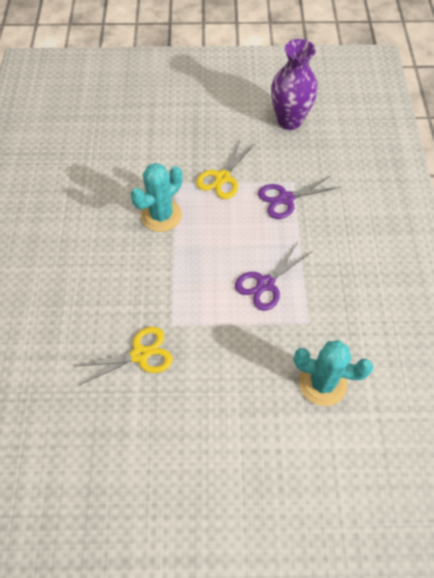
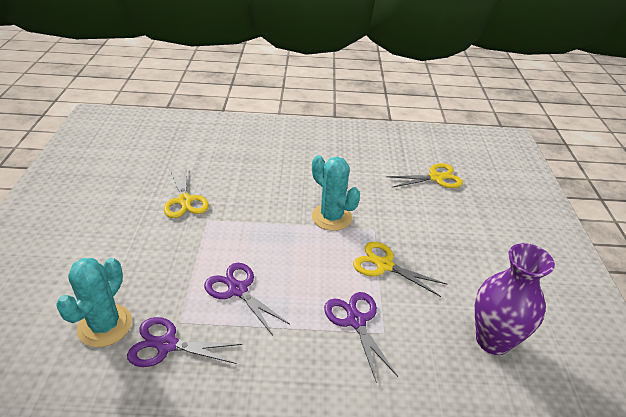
camera: 90 degrees right, 20 degrees down
none -> purple scissors [127,317,242,367]
none -> yellow scissors [386,163,463,188]

